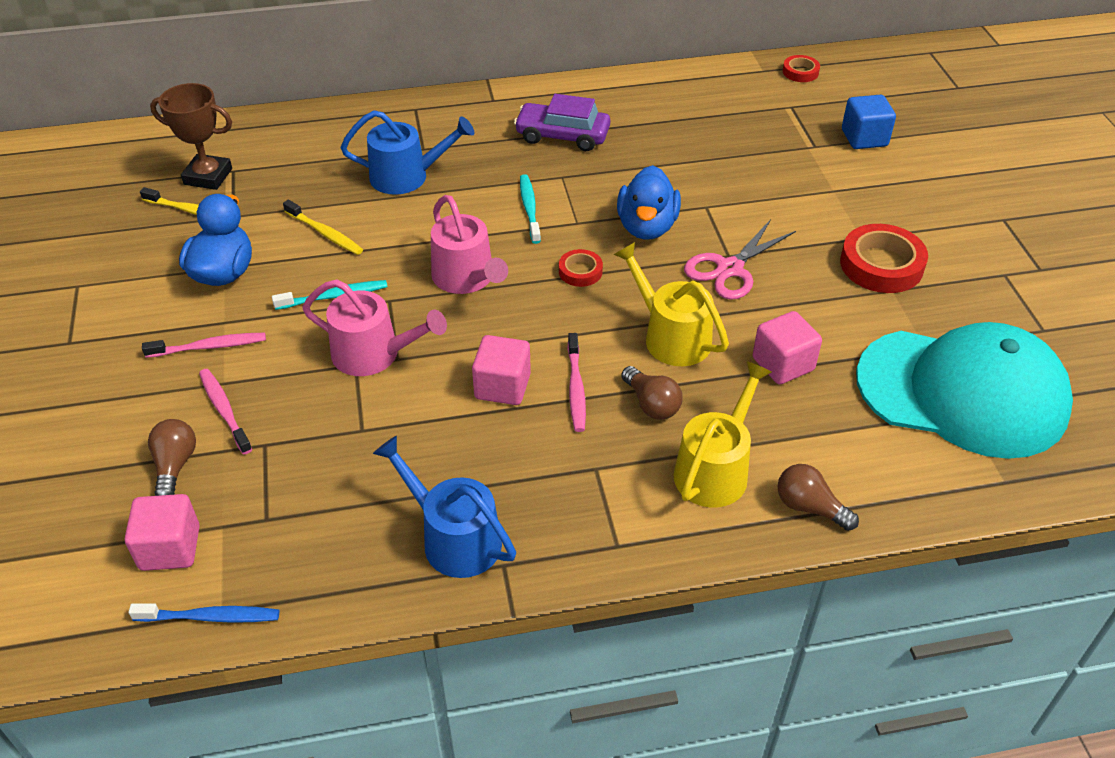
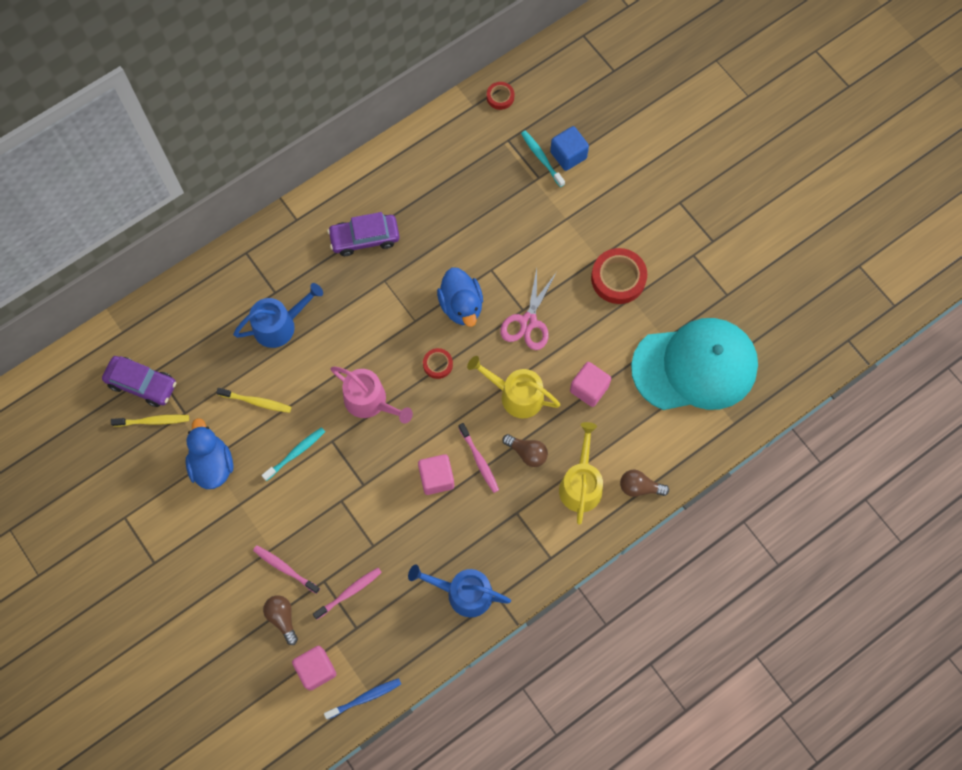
camera: 25 degrees left, 25 degrees up
pink toothbrush [142,333,266,358] -> pink toothbrush moved to [313,568,382,620]
brown trophy [150,83,232,190] -> purple car [102,356,176,407]
pink watering can [302,280,447,376] -> none
turquoise toothbrush [520,174,541,244] -> turquoise toothbrush moved to [521,131,565,187]

